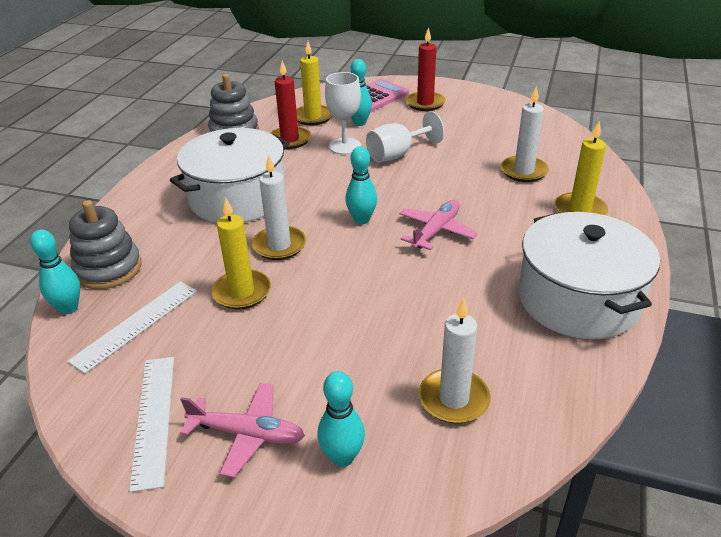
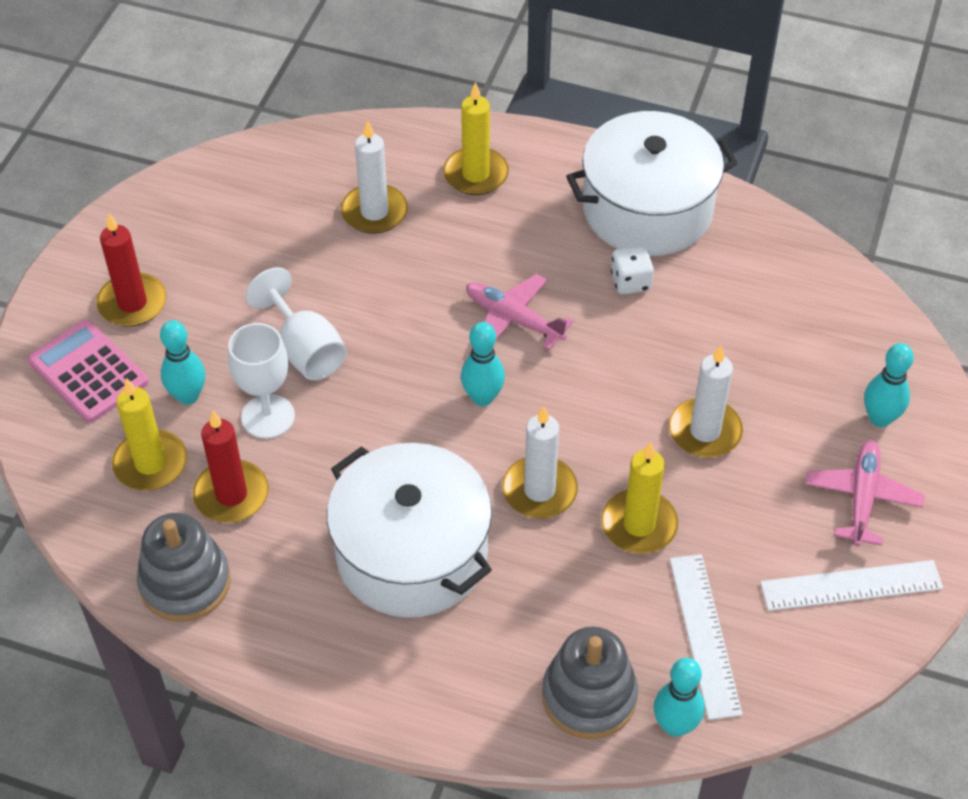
camera: 90 degrees left, 15 degrees up
white ruler [67,282,197,374] -> white ruler turned 45 degrees clockwise [670,554,743,720]
white candle [419,298,491,424] -> white candle moved to [669,345,743,458]
none -> white dice [611,245,654,295]

